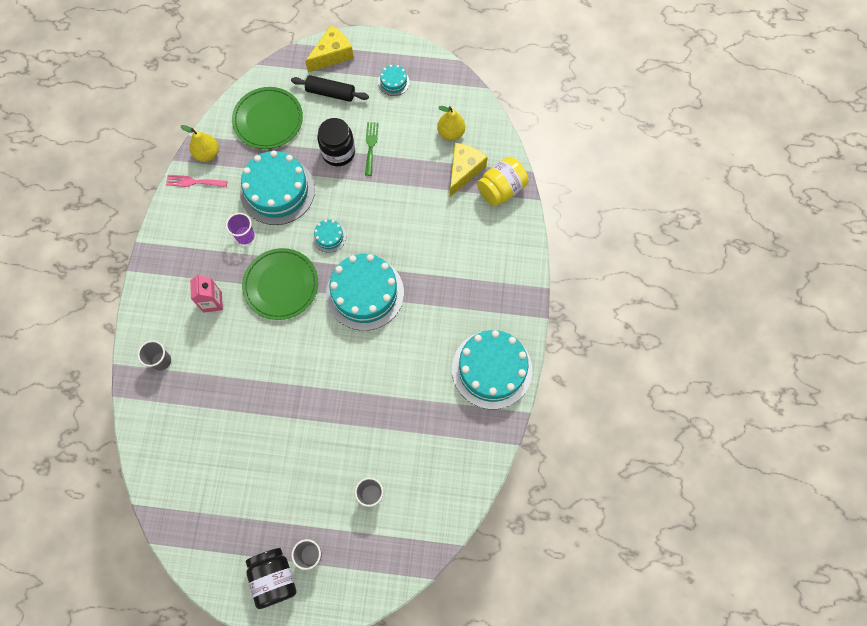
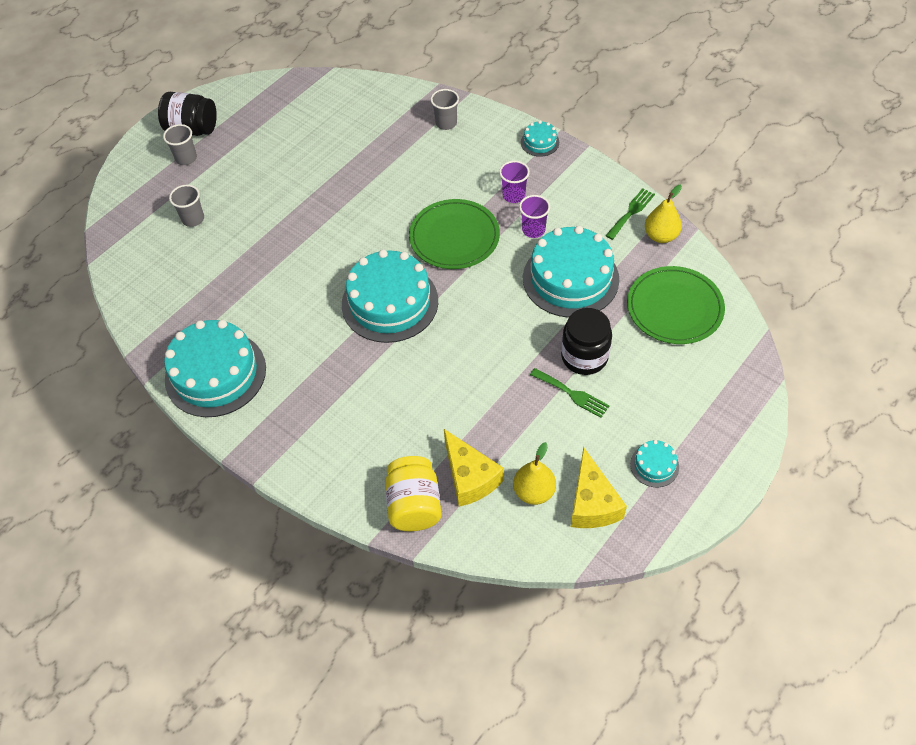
camera: 125 degrees right, 15 degrees down
pink fork [166,175,228,187] -> green fork [606,188,655,240]
pink carton [190,274,223,312] -> none
black rolling pin [291,75,369,102] -> none
yellow cheese [305,25,354,72] -> yellow cheese moved to [571,447,627,528]
turquoise cake [313,219,346,253] -> turquoise cake moved to [521,121,559,157]
none -> purple cup [499,161,530,203]

